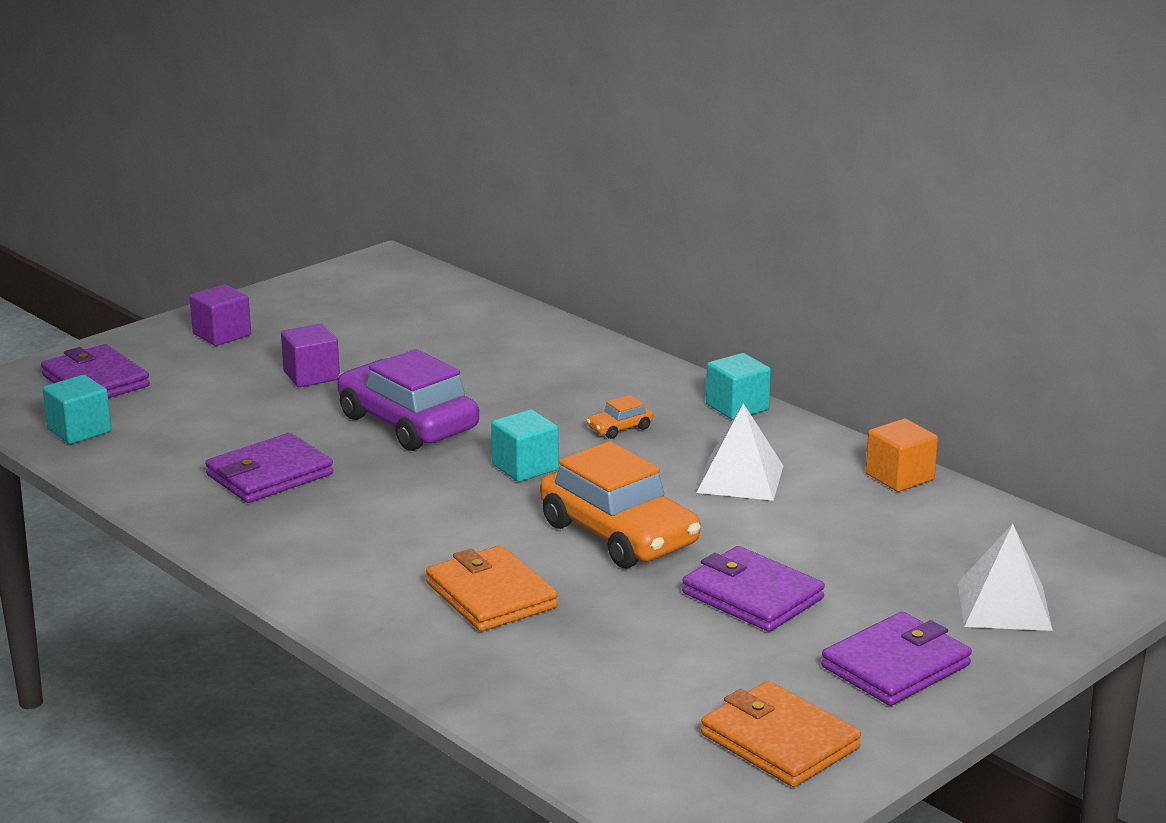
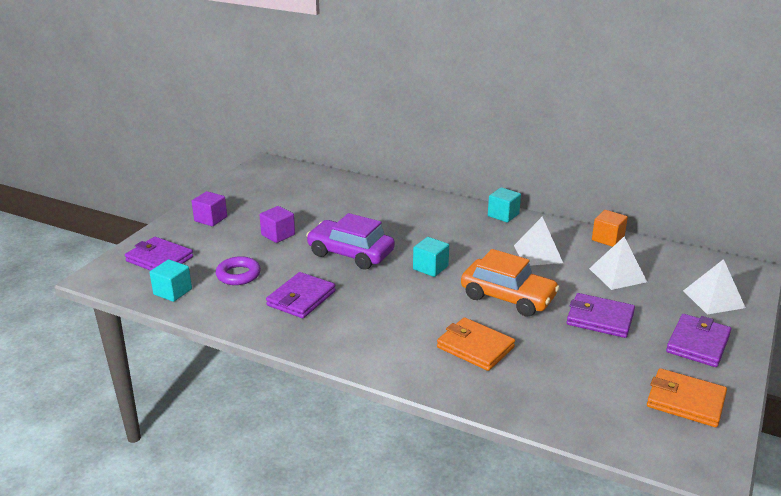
camera: 20 degrees left, 5 degrees up
orange car [587,395,653,439] -> none
none -> purple ring [216,256,261,285]
none -> white pyramid [589,236,647,290]

